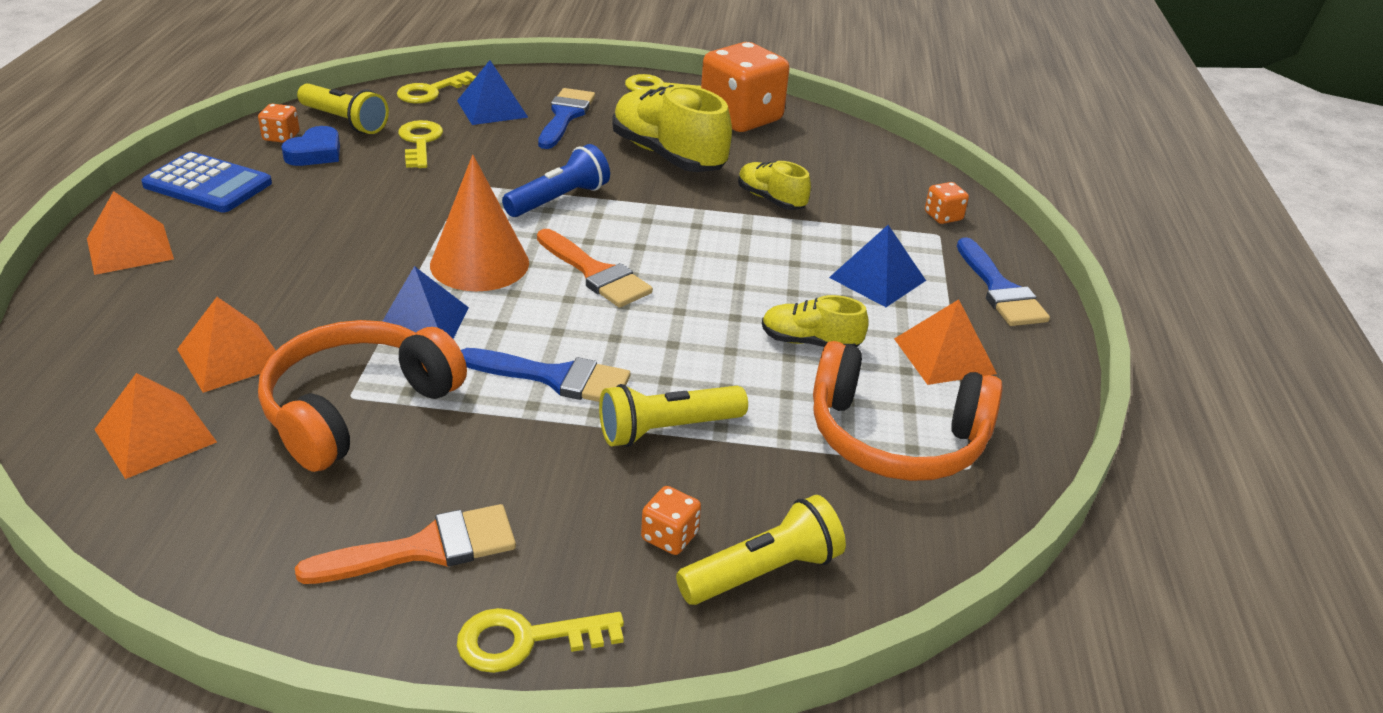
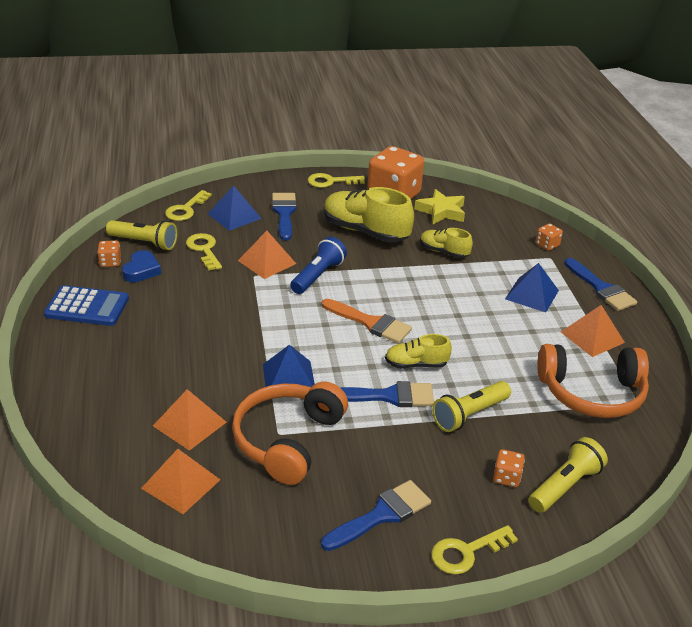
camera: 15 degrees left, 0 degrees up
orange pyramid [87,191,174,275] -> orange pyramid moved to [238,231,296,279]
orange brush [295,504,516,584] -> blue brush [321,480,431,551]
orange cone [430,155,529,291] -> none
yellow shoe [762,295,869,347] -> yellow shoe moved to [385,334,452,368]
none -> yellow star [414,189,465,224]

